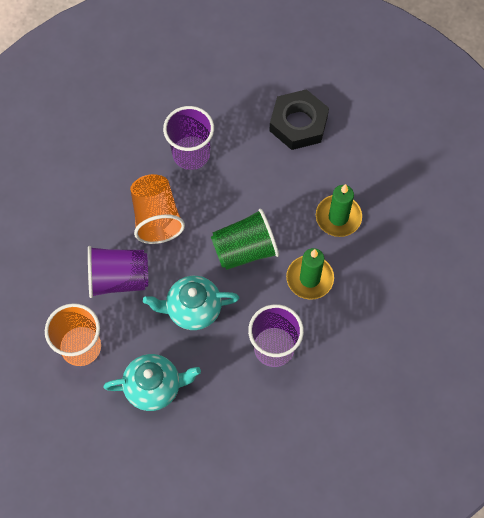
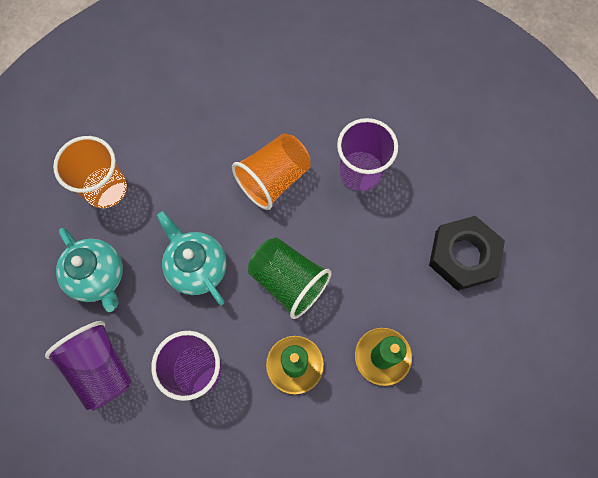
camera: 60 degrees right, 5 degrees up
purple cup [88,246,148,298] -> purple cup moved to [45,321,132,411]

